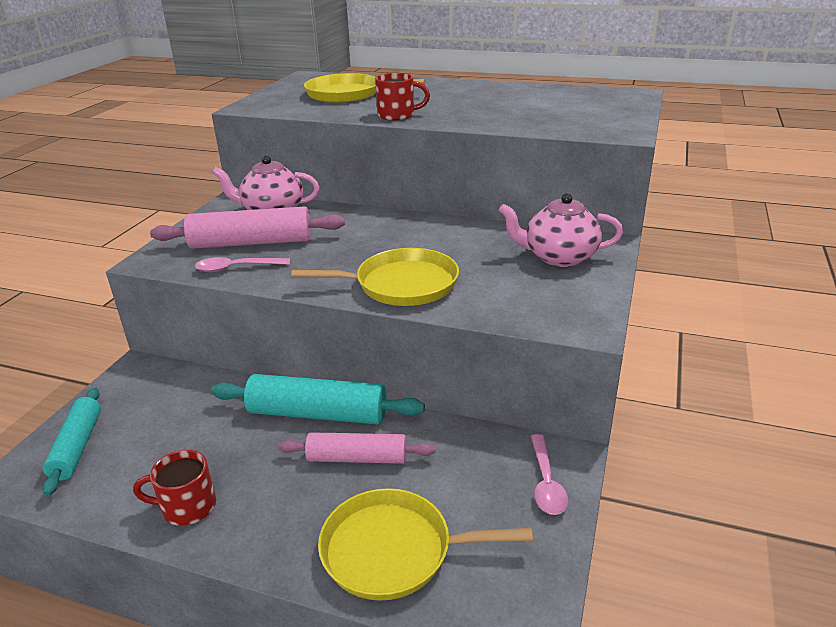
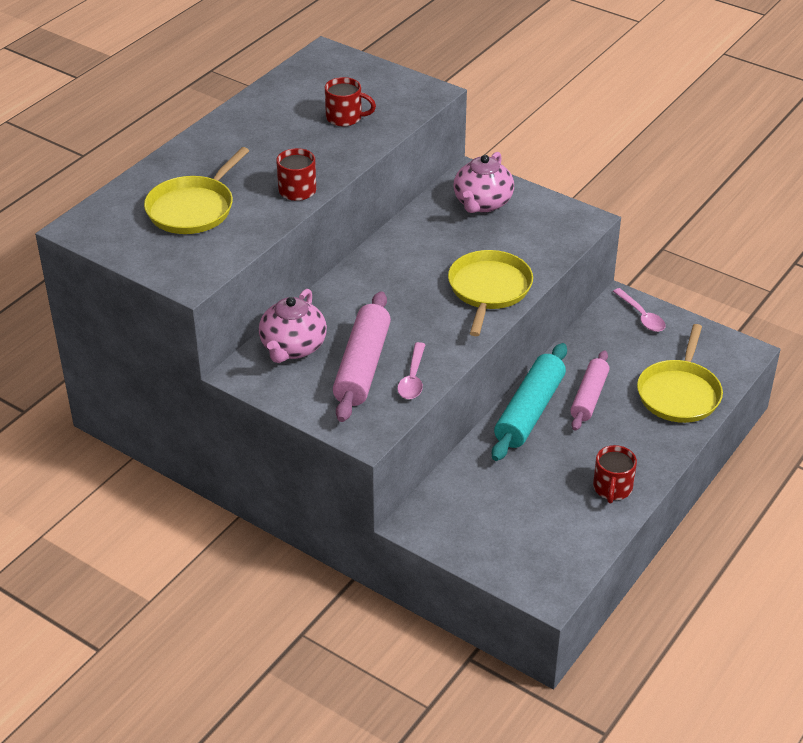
camera: 75 degrees left, 10 degrees up
turquoise rolling pin [43,388,101,496] -> none
pink spoon [531,434,568,515] -> pink spoon turned 45 degrees clockwise [613,288,666,332]
none -> red mug [325,77,376,126]

